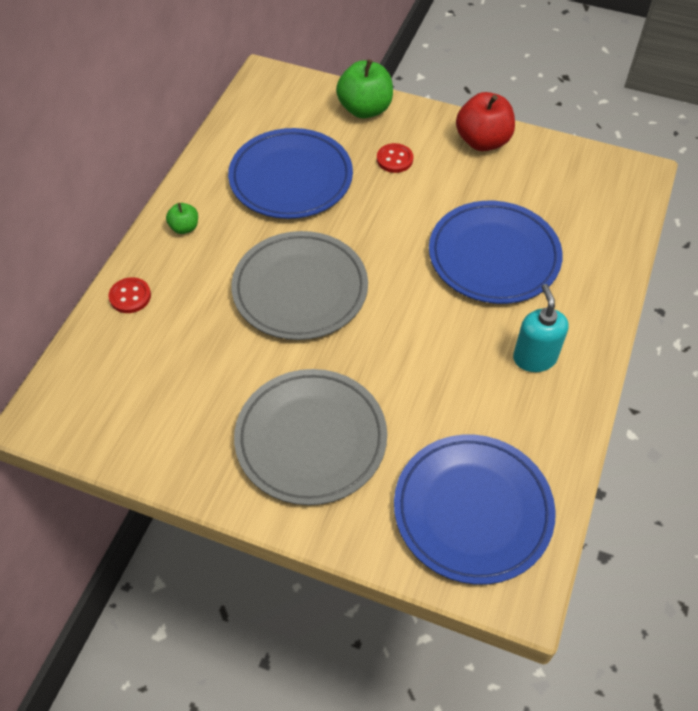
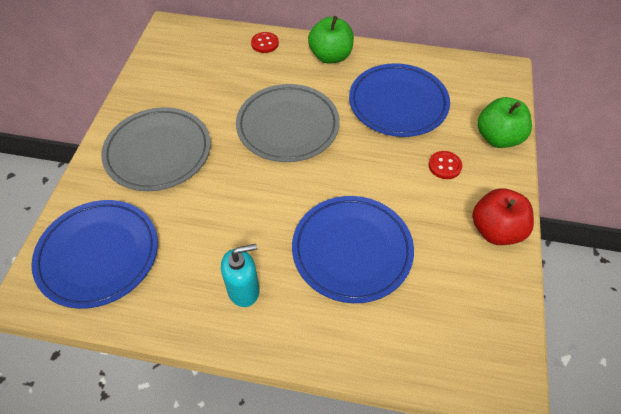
camera: 80 degrees right, 0 degrees up
green apple [166,203,198,234] -> green apple [308,16,354,64], size x1.96

